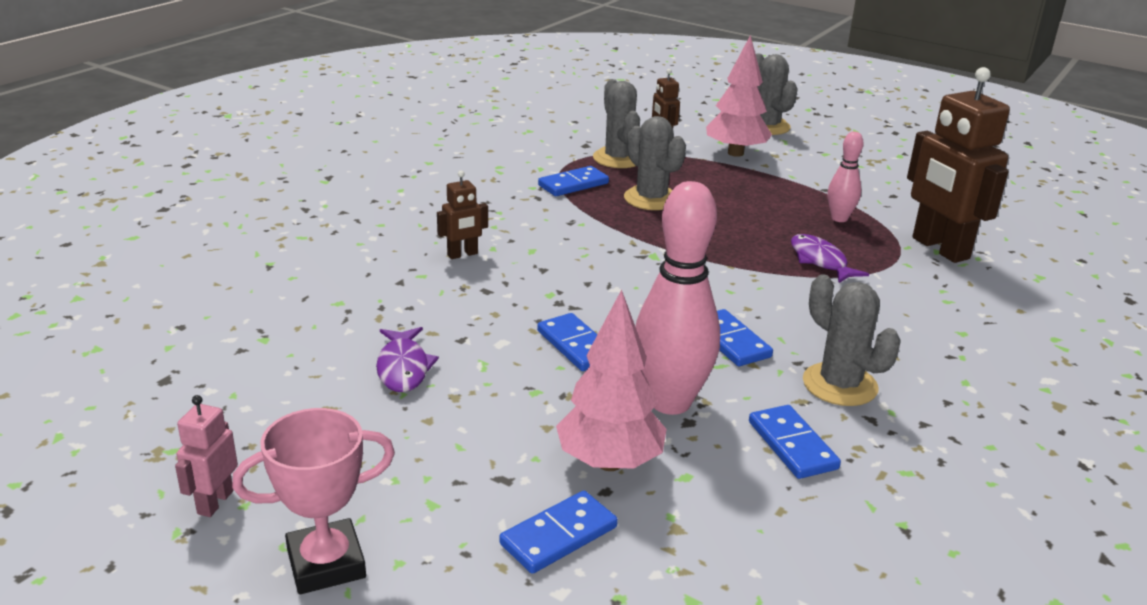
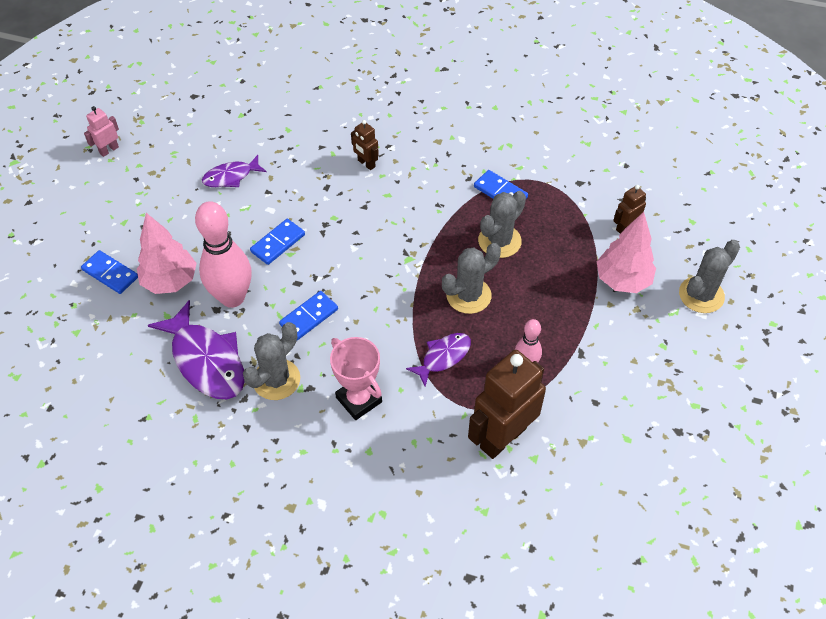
camera: 75 degrees right, 25 degrees up
pink robot [175,395,238,517] -> pink robot turned 45 degrees counterclockwise [84,106,119,157]
pink trophy [232,408,395,595] -> pink trophy moved to [330,337,382,420]
grey cactus [593,79,640,168] -> grey cactus moved to [442,243,501,314]
blue domino [749,405,841,479] -> purple fish [148,300,245,399]

